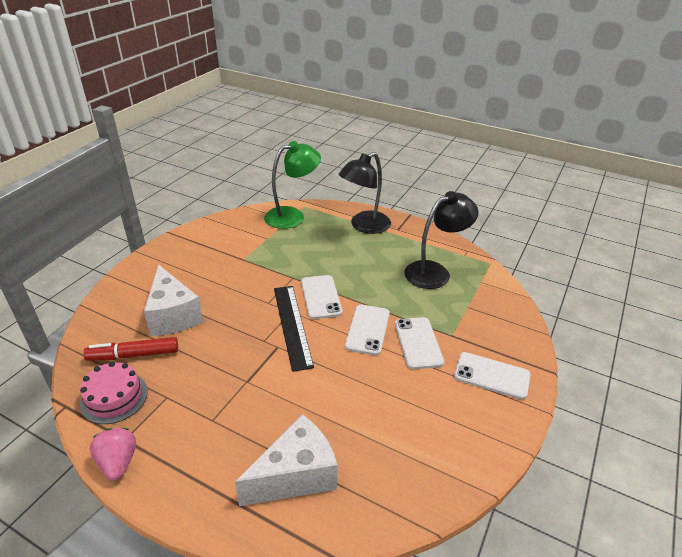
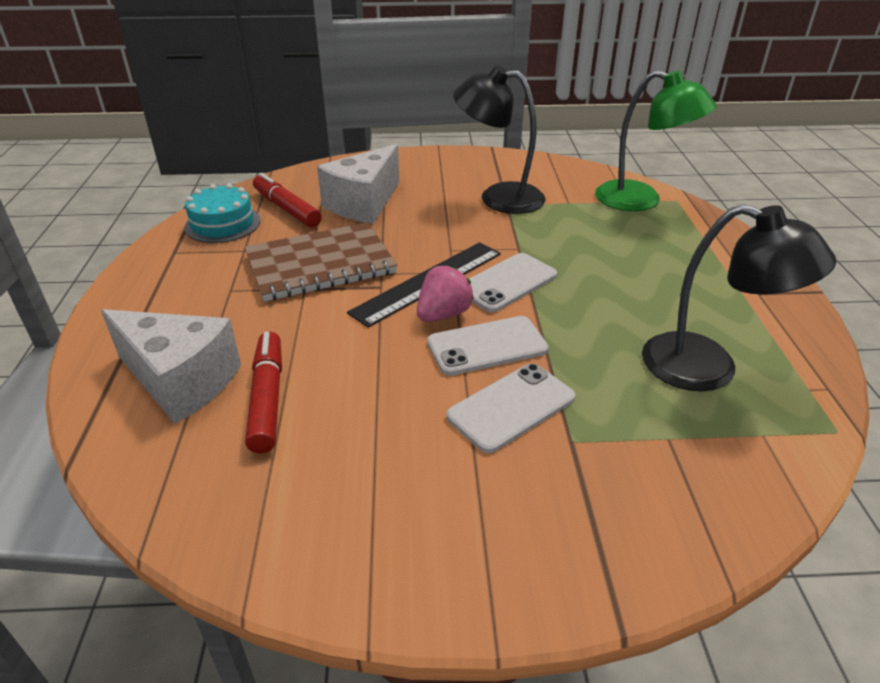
camera: 60 degrees right, 0 degrees up
pink cake [80,361,148,424] -> turquoise cake [184,184,260,243]
pink strawberry [90,428,136,480] -> pink strawberry moved to [417,265,474,322]
black lamp [339,152,391,234] -> black lamp moved to [453,65,545,214]
white phone [454,352,531,400] -> none
none -> brown notebook [244,222,397,301]
none -> red marker [245,332,282,453]

